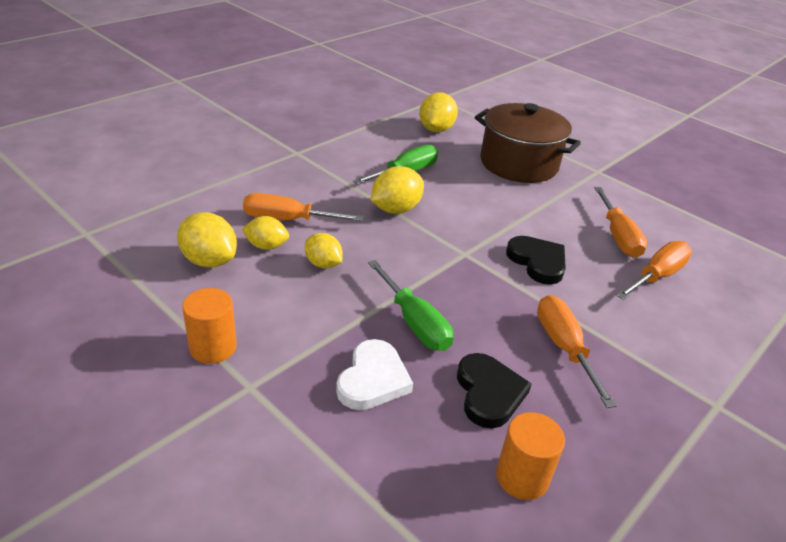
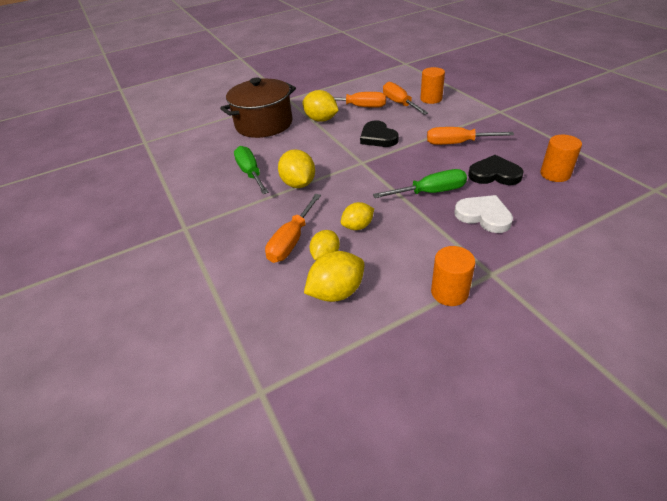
camera: 65 degrees left, 5 degrees up
yellow lemon [419,92,458,132] -> yellow lemon moved to [302,90,339,122]
black heart [506,236,566,285] -> black heart turned 105 degrees counterclockwise [360,120,399,147]
none -> orange cylinder [420,67,445,104]

